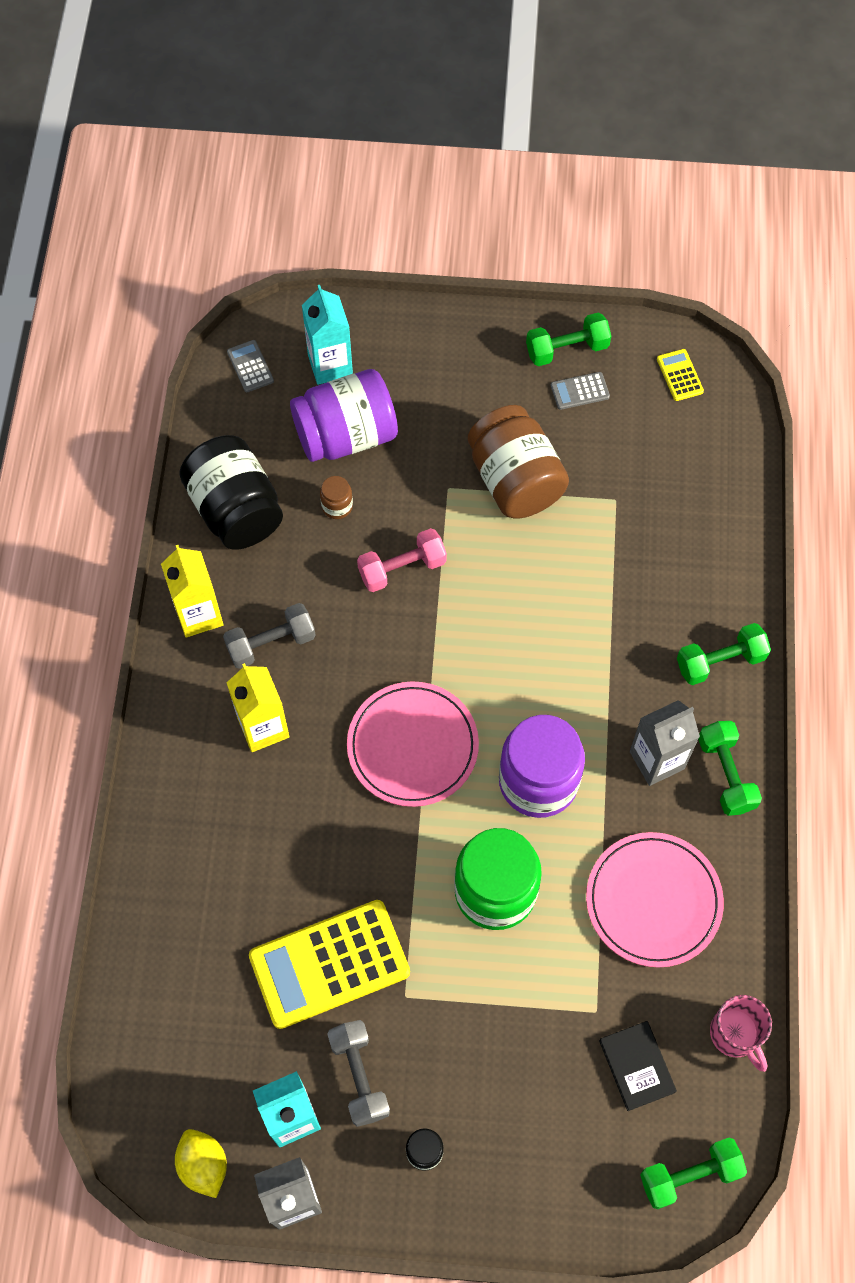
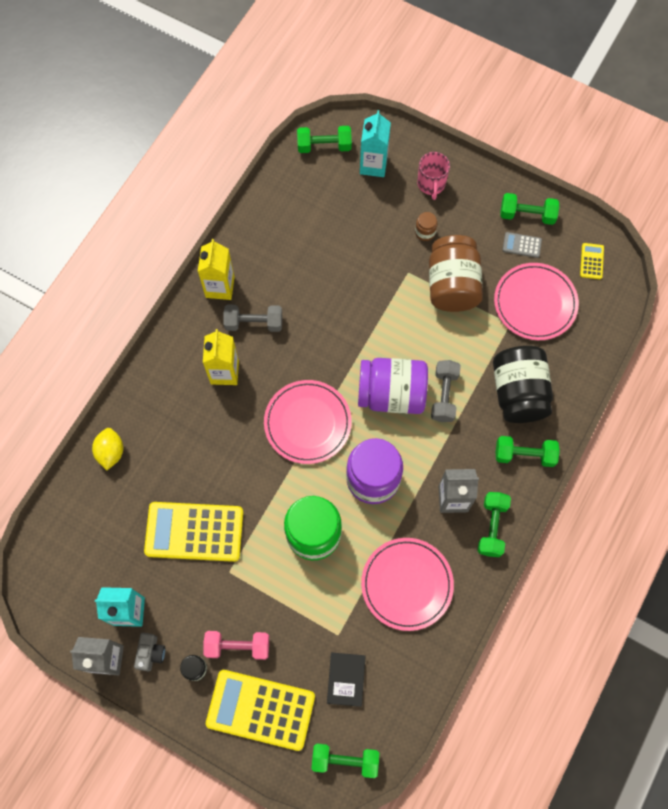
camera: 25 degrees right, 5 degrees up
yellow lemon [175,1129,227,1198] -> yellow lemon moved to [92,428,123,470]
black jar [179,435,283,550] -> black jar moved to [493,346,553,423]
grey calculator [227,340,274,392] -> green dumbbell [297,126,352,153]
purple jar [290,369,398,462] -> purple jar moved to [358,358,428,414]
brown jar [320,476,353,519] -> brown jar moved to [415,212,437,241]
grey dumbbell [327,1020,390,1127] -> grey dumbbell moved to [431,360,461,422]
pink dumbbell [357,528,447,592] -> pink dumbbell moved to [203,631,269,660]
pink mug [710,995,772,1072] -> pink mug moved to [417,152,450,200]
none -> grey camera [134,633,166,671]
none -> yellow calculator [206,670,315,751]
none -> pink plate [494,263,579,340]

